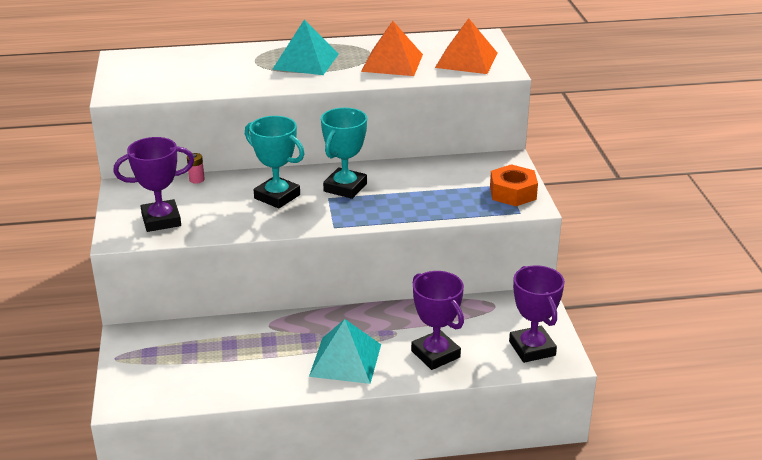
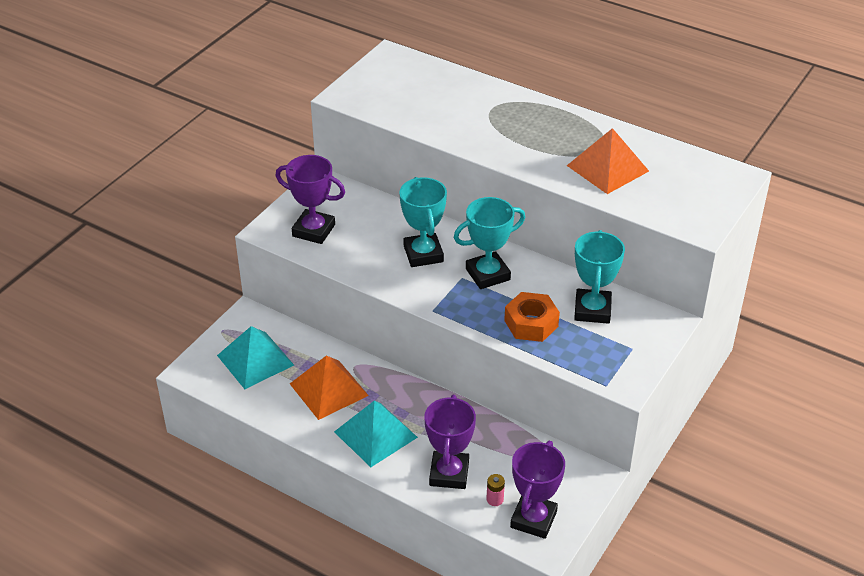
camera: 40 degrees right, 10 degrees up
pink battery [187,153,205,184] -> pink battery moved to [486,474,505,506]
turquoise pyramid [272,19,339,75] -> turquoise pyramid moved to [217,326,294,389]
orange pyramid [435,18,498,74] -> orange pyramid moved to [290,356,369,420]
orange nut [490,164,538,206] -> orange nut moved to [504,292,560,342]
none -> turquoise trophy [574,230,625,324]

